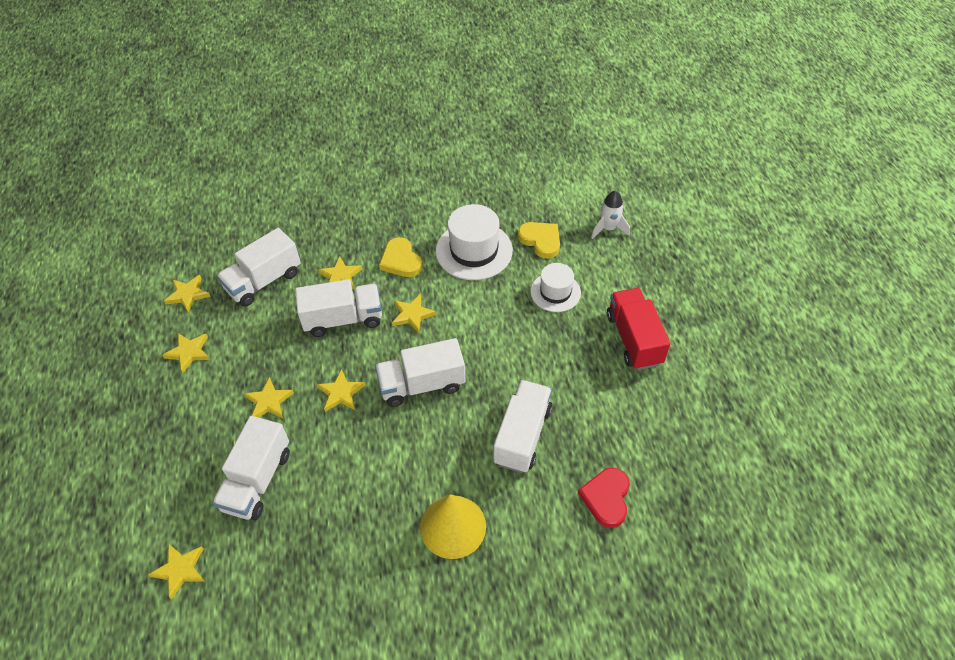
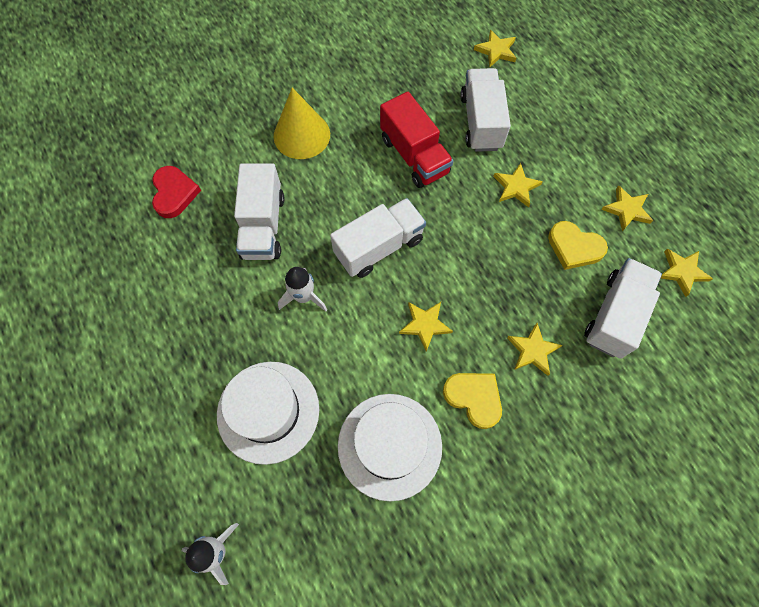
camera: 160 degrees right, 15 degrees up
white truck [295,279,382,337] -> none
yellow star [317,369,366,412] -> none
yellow heart [518,222,560,259] -> yellow heart moved to [548,221,608,270]
white hat [530,263,581,312] -> white hat [217,362,319,465], size x1.59
red truck [607,288,670,370] -> red truck moved to [380,92,453,188]
none -> white rocket [278,267,327,312]

